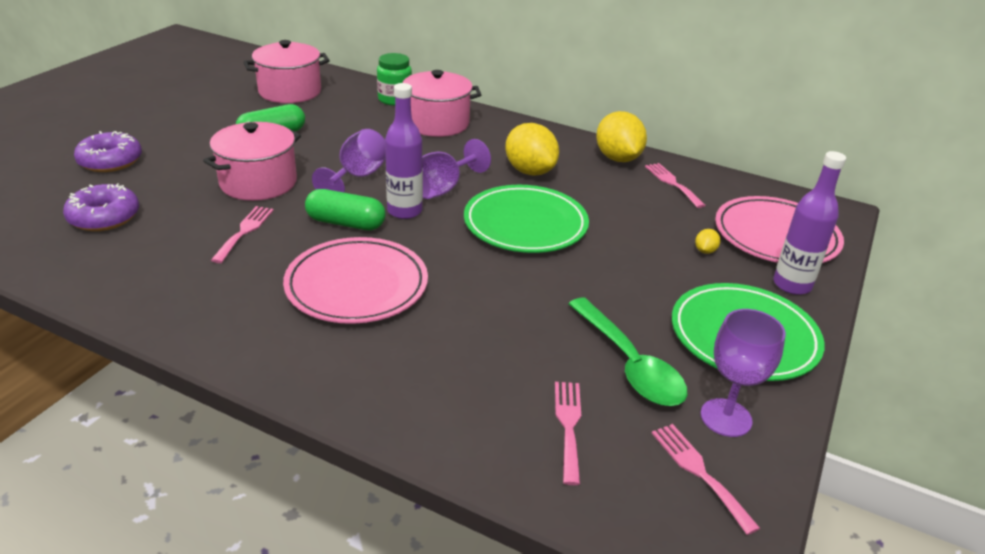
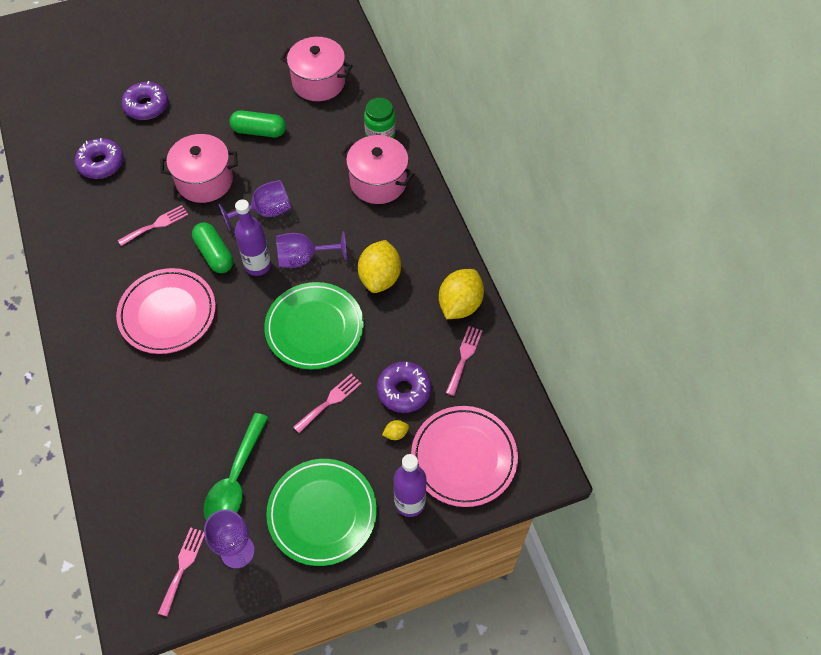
camera: 45 degrees right, 25 degrees up
pink fork [555,382,581,485] -> pink fork moved to [293,374,362,433]
none -> purple donut [377,362,432,413]

